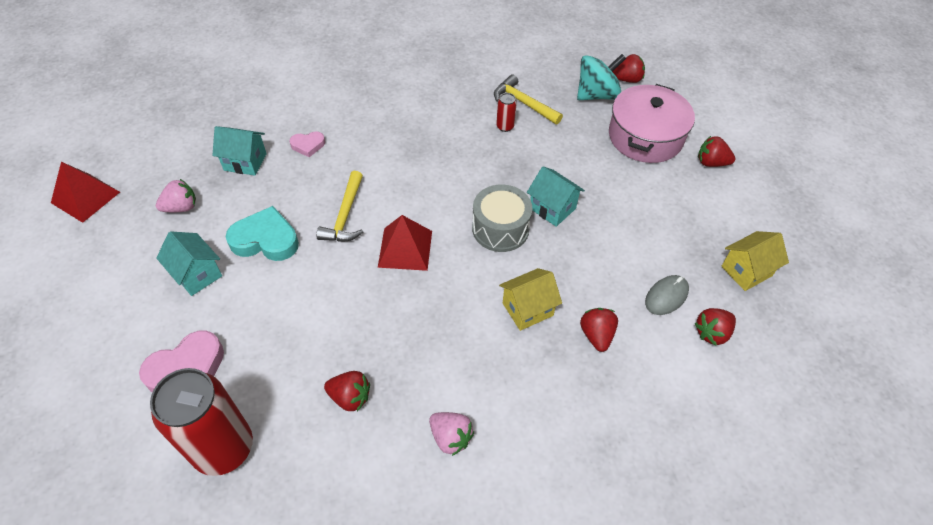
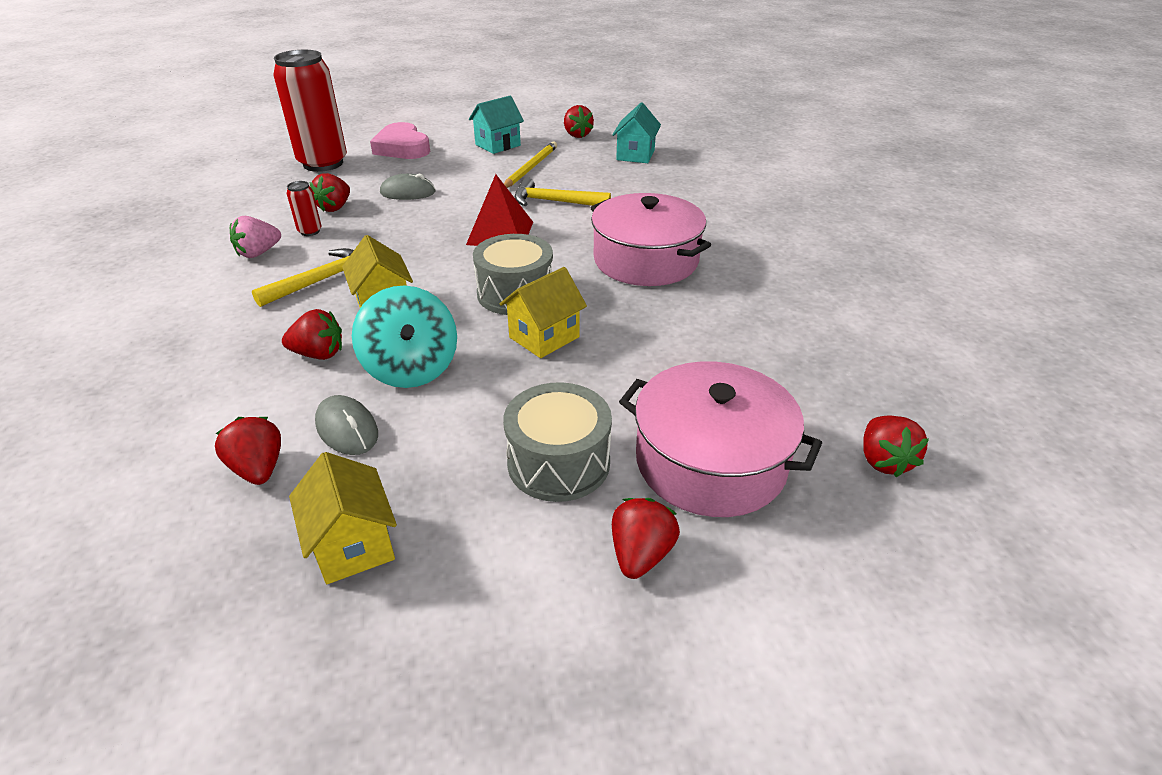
camera: 95 degrees right, 15 degrees down
red pyramid [51,162,120,223] -> none
pink strawberry [156,179,196,212] -> red strawberry [564,105,594,138]
turquoise heart [226,206,299,261] -> yellow pencil [504,141,557,188]
pink heart [289,132,325,157] -> none
yellow hammer [494,74,563,124] -> yellow hammer moved to [252,248,354,307]
red can [496,93,517,132] -> red can moved to [287,181,321,236]
turquoise house [527,166,585,227] -> yellow house [500,267,587,358]
turquoise spinning top [577,54,626,100] -> turquoise spinning top moved to [352,286,457,388]
none -> grey mouse [380,174,435,200]
none -> grey drum [503,382,612,502]
none -> pink pot [590,193,711,286]

